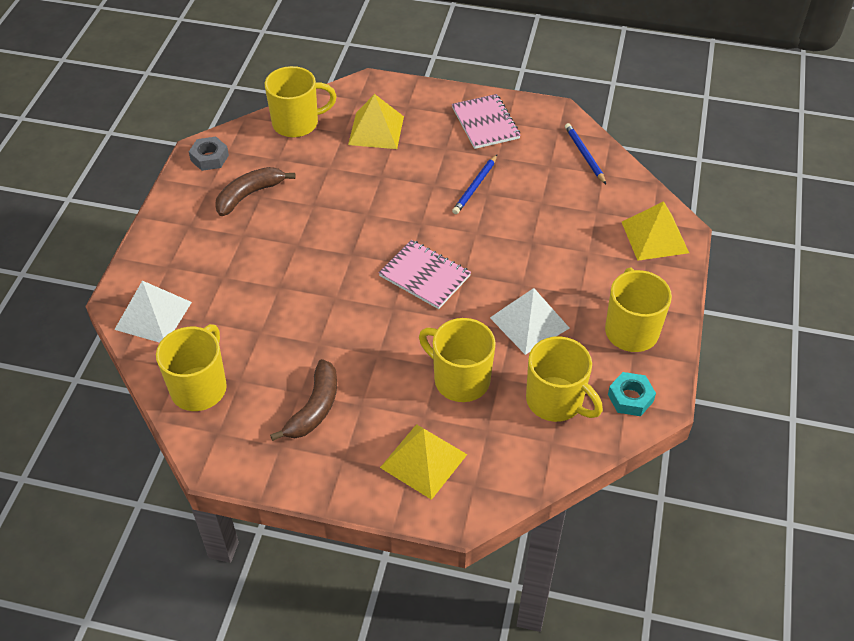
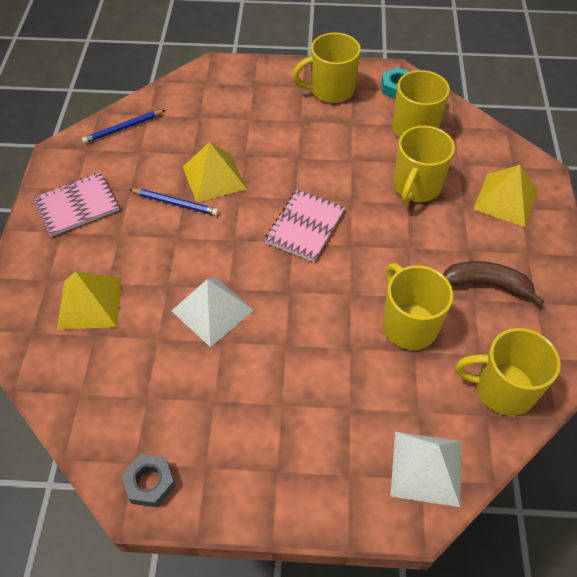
camera: 100 degrees left, 5 degrees up
brown banana [215,167,296,216] -> none
yellow mug [265,66,337,138] -> yellow mug moved to [382,263,453,350]
white pyramid [490,288,570,355] -> white pyramid moved to [172,277,254,347]
yellow pyramid [622,201,689,261] -> yellow pyramid moved to [183,142,247,203]

